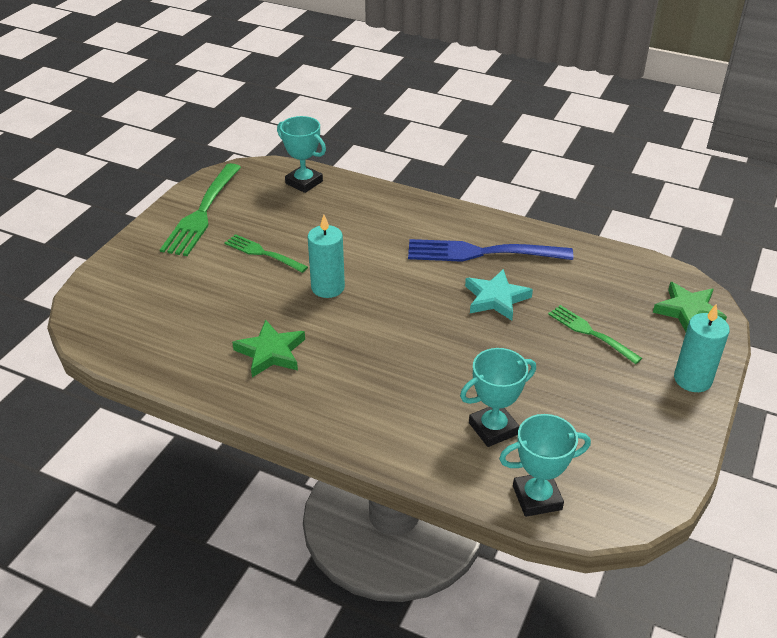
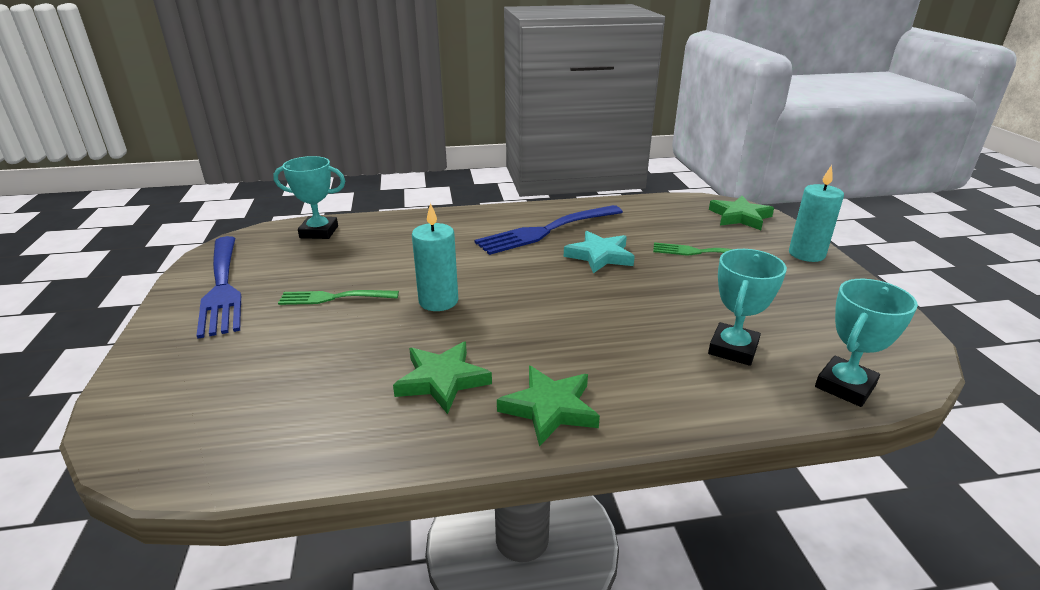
camera: 35 degrees left, 10 degrees down
green fork [160,163,241,256] -> blue fork [196,236,241,339]
none -> green star [497,366,600,447]

